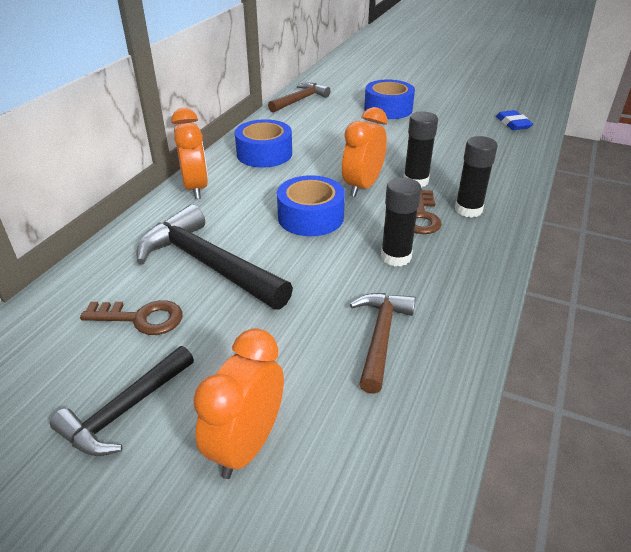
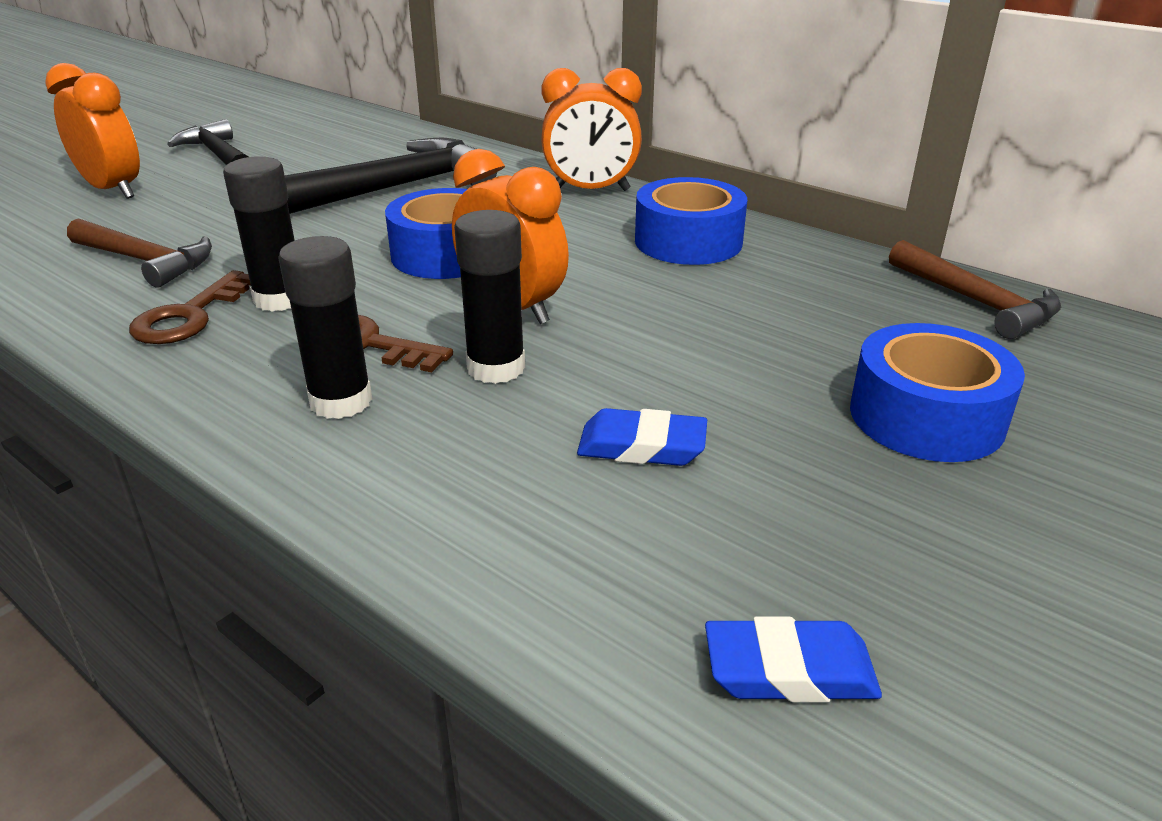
camera: 105 degrees right, 5 degrees down
brown key [80,300,183,335] -> brown key moved to [129,270,251,344]
none -> blue eraser [577,408,707,466]

